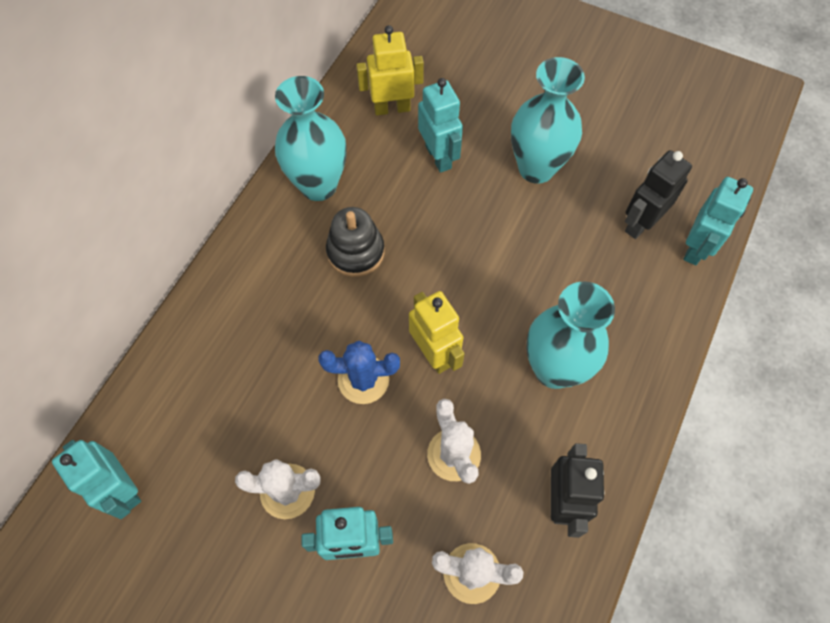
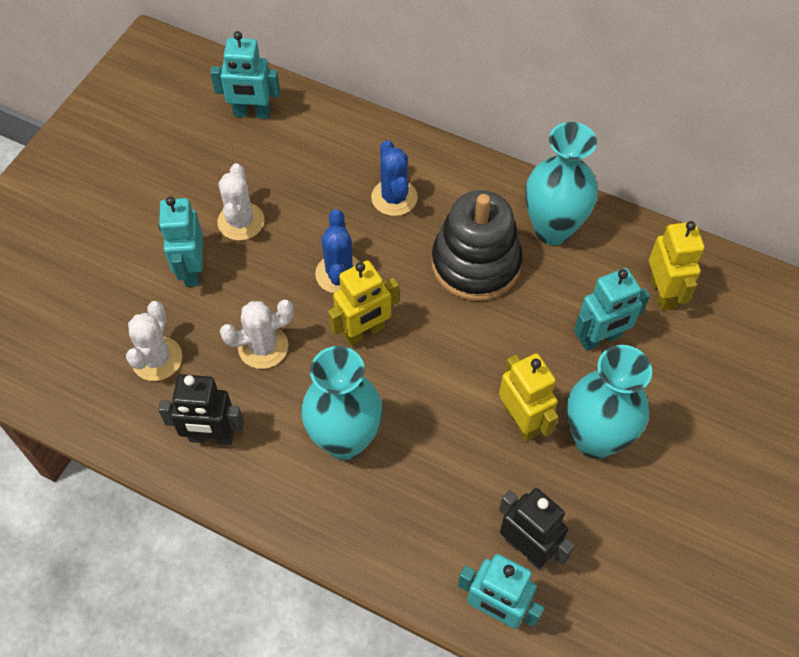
camera: 90 degrees right, 5 degrees down
turquoise robot [52,440,141,519] -> turquoise robot turned 135 degrees counterclockwise [210,31,280,119]
black stacking toy [326,207,384,277] -> black stacking toy [432,190,523,301], size x1.54
none -> blue cactus [371,140,418,216]
none -> yellow robot [499,353,558,441]

